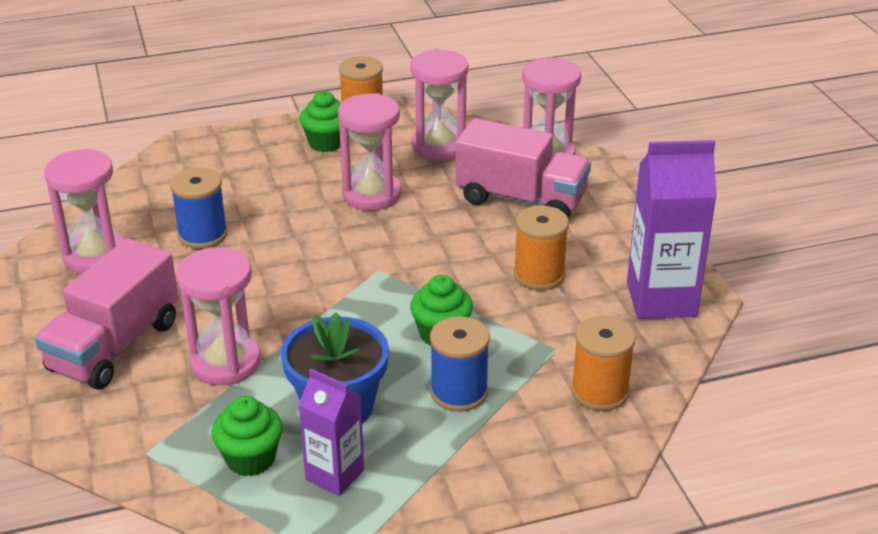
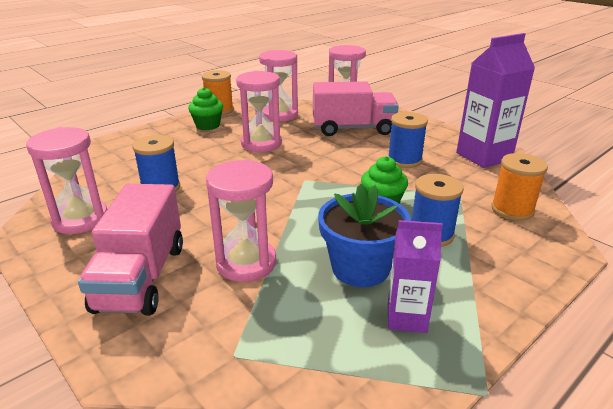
camera: 25 degrees left, 5 degrees down
green cupcake [211,396,283,476] -> none
orange spool [513,206,569,290] -> blue spool [388,112,428,168]

